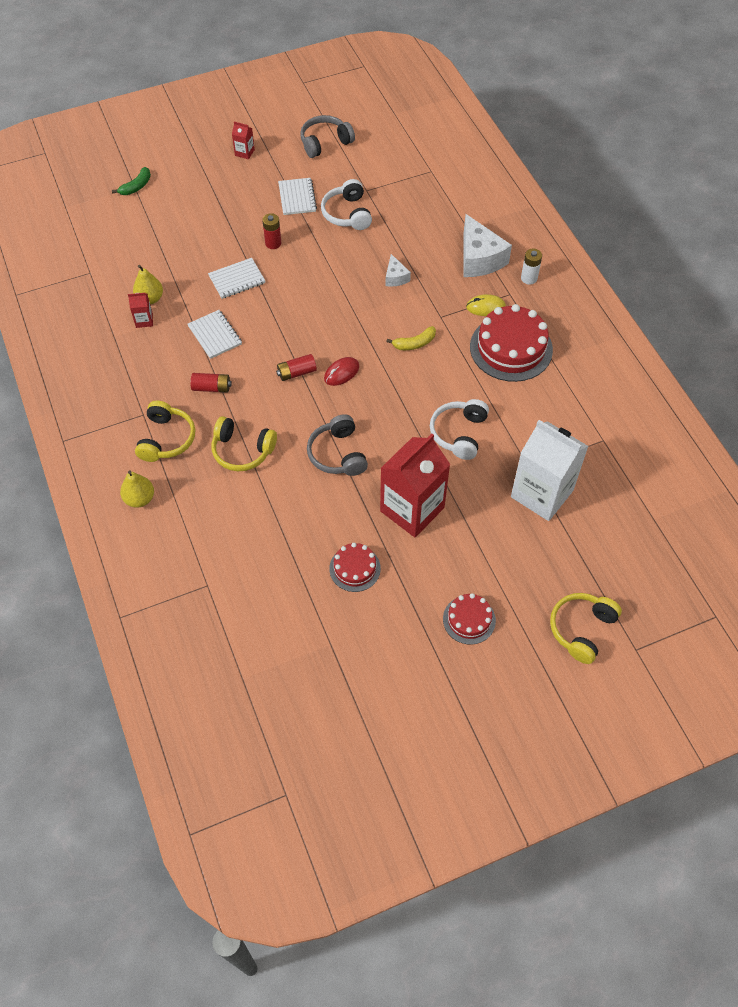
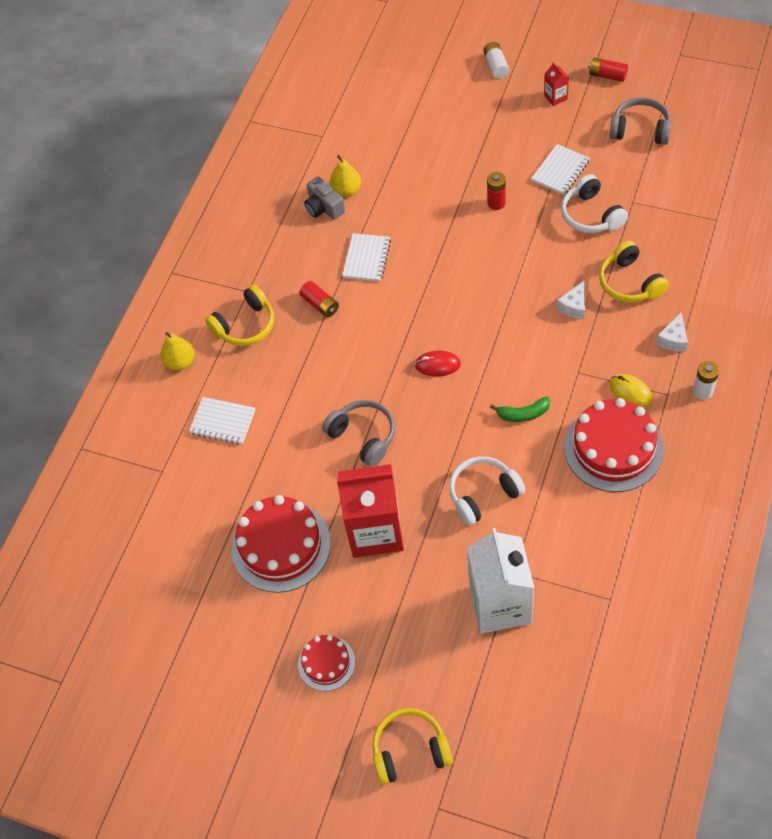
camera: 50 degrees right, 0 degrees up
green banana [112,167,151,195] -> green banana moved to [490,397,550,422]
red carton [128,293,153,328] -> grey camera [304,177,345,220]
white notebook [208,258,265,299] -> white notebook moved to [189,397,255,444]
yellow headphones [212,416,277,471] -> yellow headphones moved to [599,241,669,302]
red battery [276,354,317,381] -> red battery moved to [588,58,628,82]
grey headphones [307,414,368,476] -> grey headphones turned 105 degrees clockwise [322,400,395,467]
white headphones [321,179,372,230] -> white headphones turned 60 degrees counterclockwise [561,174,628,233]
red cake [329,543,381,592] -> red cake [231,495,331,593], size x1.83
yellow banana [386,326,436,350] -> none
white cheese [464,214,512,277] -> white cheese [656,312,688,352], size x0.51
none -> white battery [483,42,509,79]

